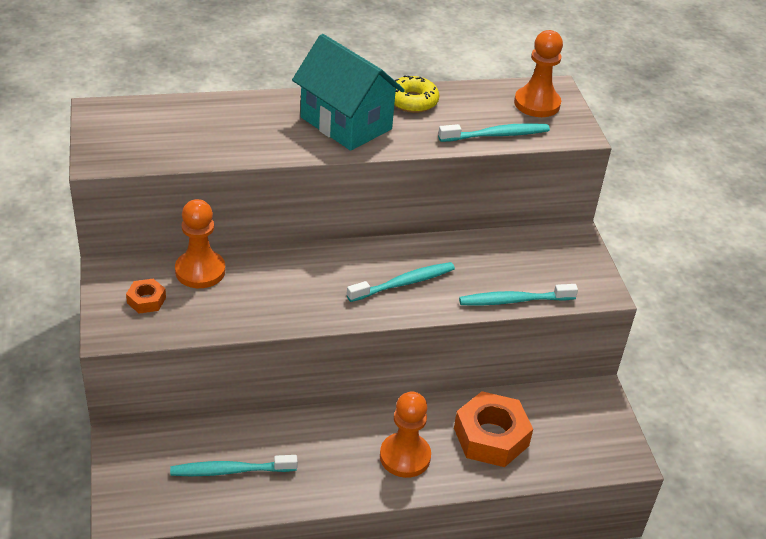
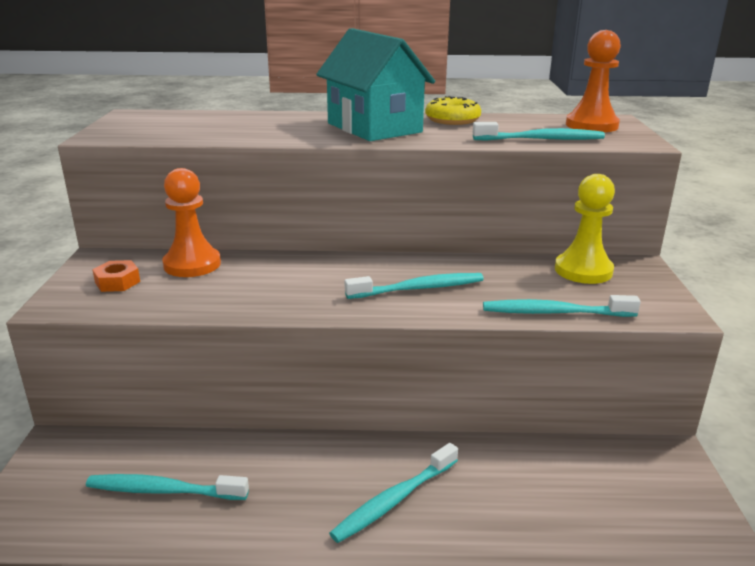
camera: 15 degrees right, 15 degrees down
orange pawn [380,392,431,478] -> turquoise toothbrush [329,443,458,543]
orange nut [454,391,533,467] -> none
none -> yellow pawn [555,174,615,284]

